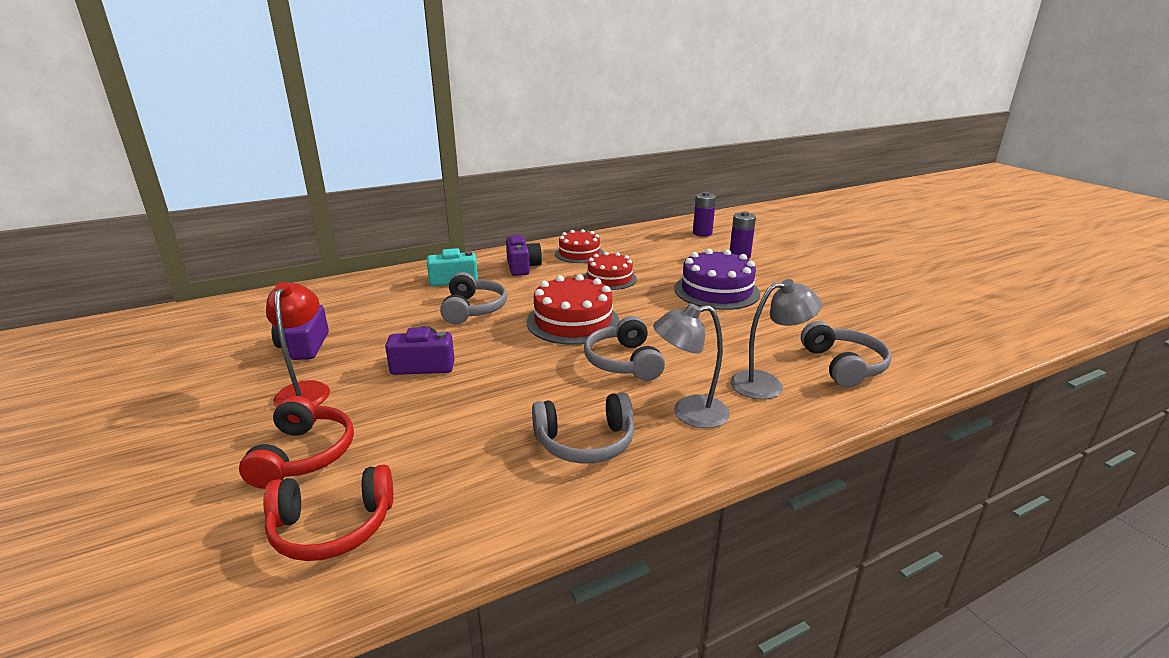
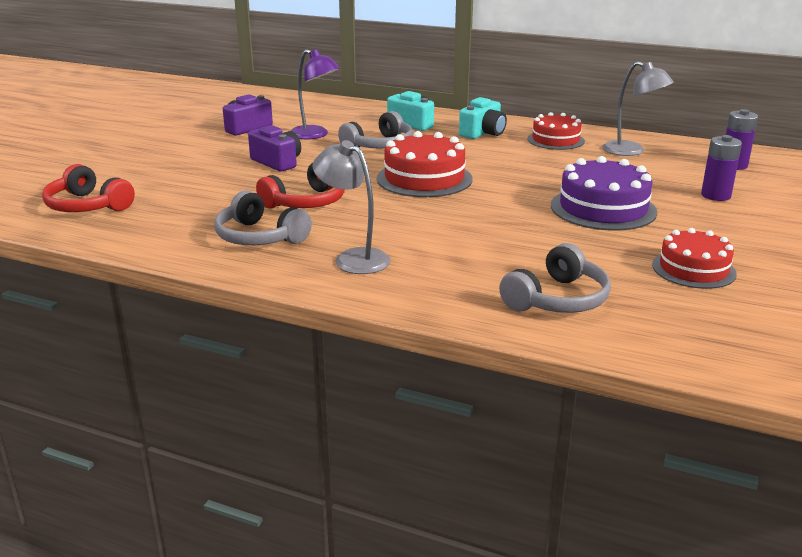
camera: 50 degrees right, 0 degrees up
red headphones [239,396,354,489] -> red headphones moved to [256,163,345,209]
red lamp [266,282,330,408] -> none
purple camera [506,235,542,276] -> turquoise camera [459,97,507,139]
red cake [583,252,637,290] -> red cake moved to [652,228,737,289]
grey headphones [584,316,665,381] -> none
grey lamp [730,279,822,399] -> grey lamp moved to [602,61,674,156]
none -> purple lamp [291,49,340,139]

